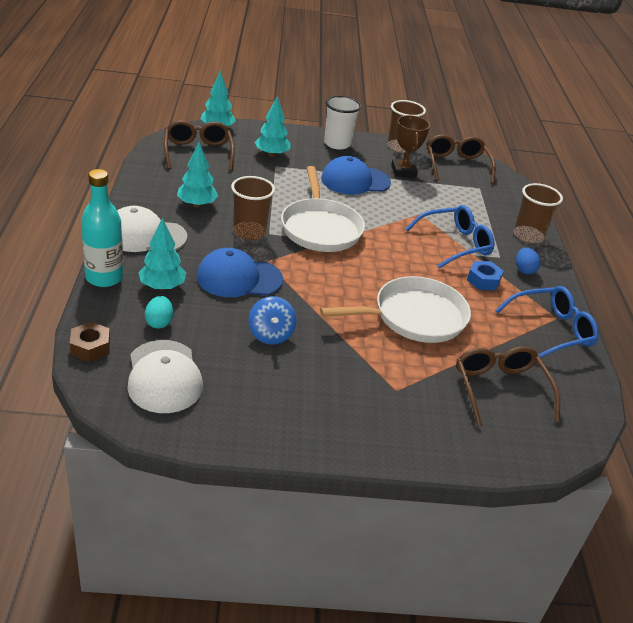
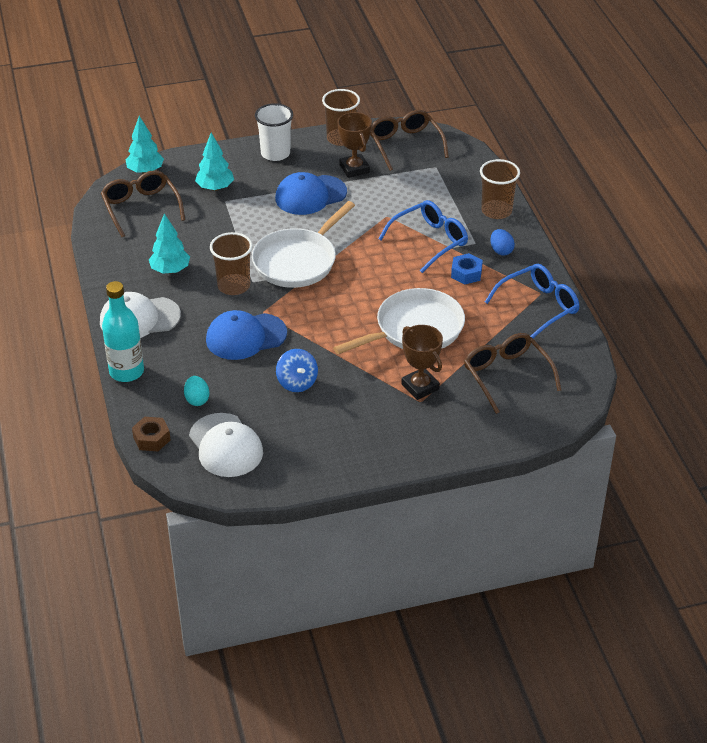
camera: 10 degrees left, 5 degrees up
turquoise tree [138,218,187,290] -> none
white pan [281,166,365,252] -> white pan turned 60 degrees clockwise [252,201,355,288]
none -> brown trophy [401,325,443,400]

